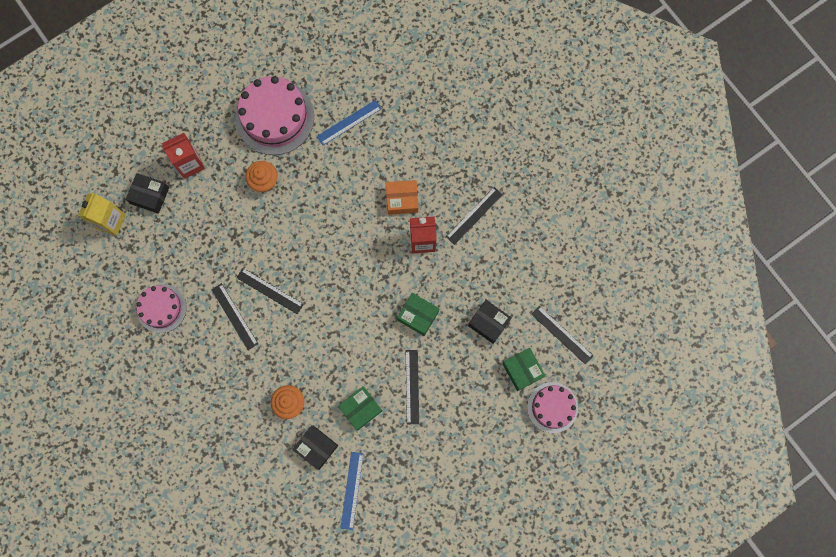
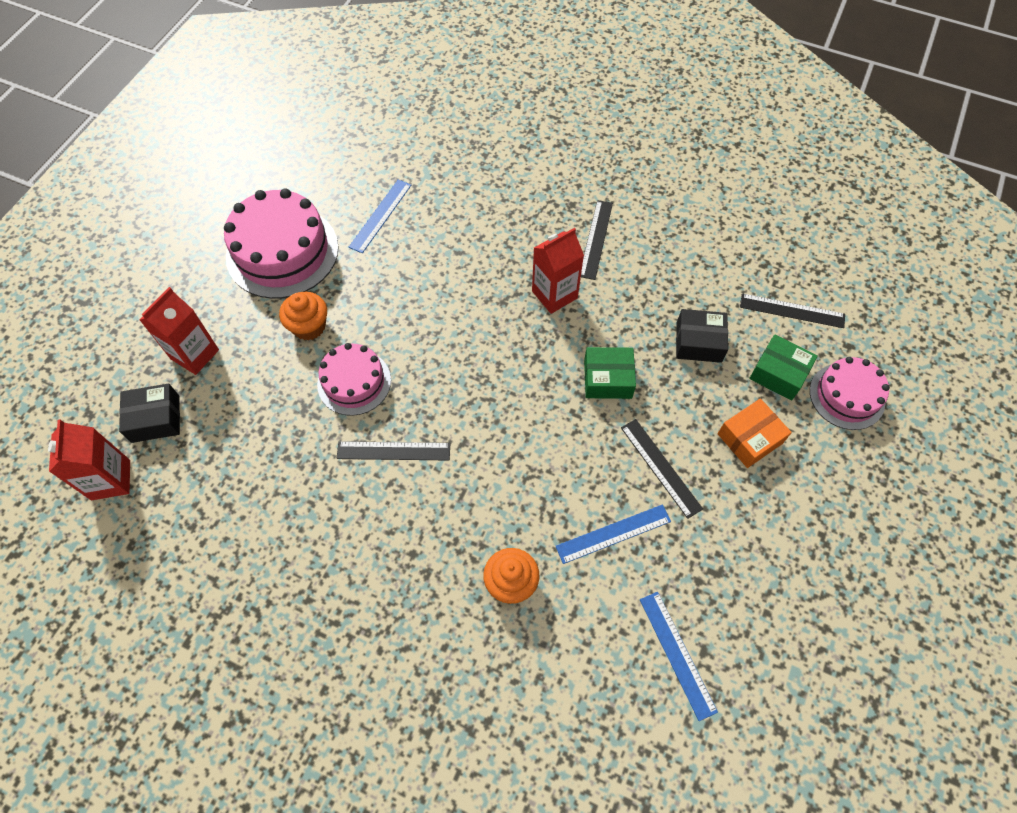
camera: 30 degrees left, 15 degrees down
yellow carton [78,193,126,236] -> red carton [48,419,130,500]
pink cake [136,284,187,333] -> pink cake moved to [317,343,391,416]
black ruler [211,283,258,350] -> none
black box [293,425,338,470] -> none
green box [338,386,382,431] -> blue ruler [555,505,671,564]
orange box [386,180,419,215] -> orange box moved to [718,398,792,468]

